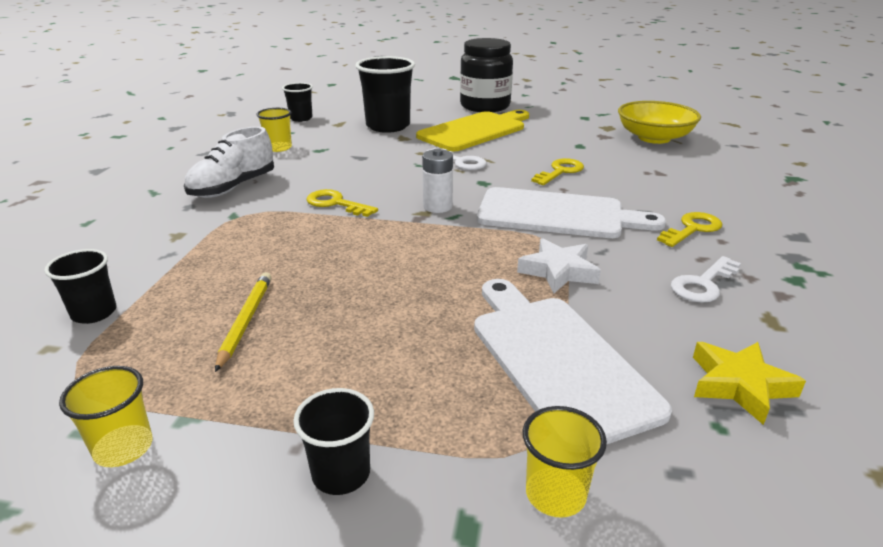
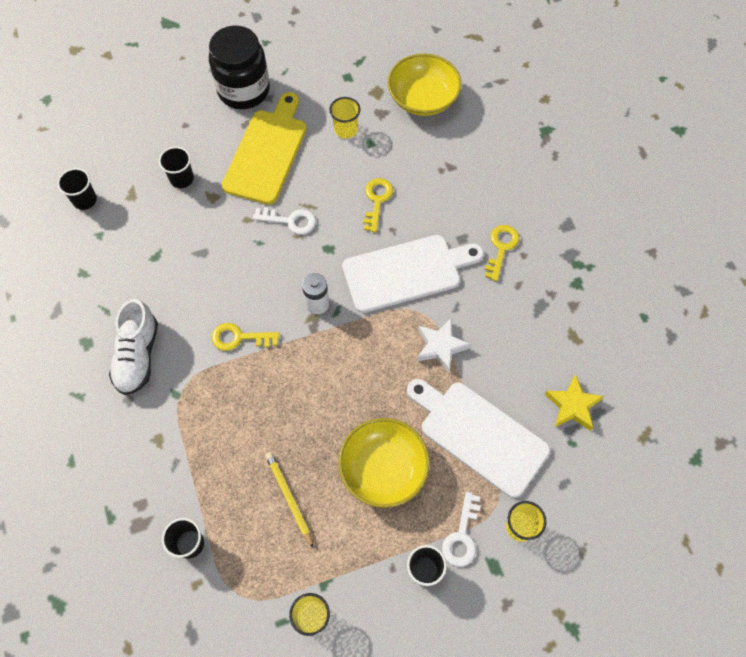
camera: 30 degrees left, 35 degrees up
yellow cup [256,108,292,152] -> yellow cup moved to [329,97,360,139]
black cup [355,56,415,133] -> black cup [159,146,194,188], size x0.54
white key [671,256,741,303] -> white key moved to [442,492,481,567]
none -> yellow bowl [338,418,430,508]

